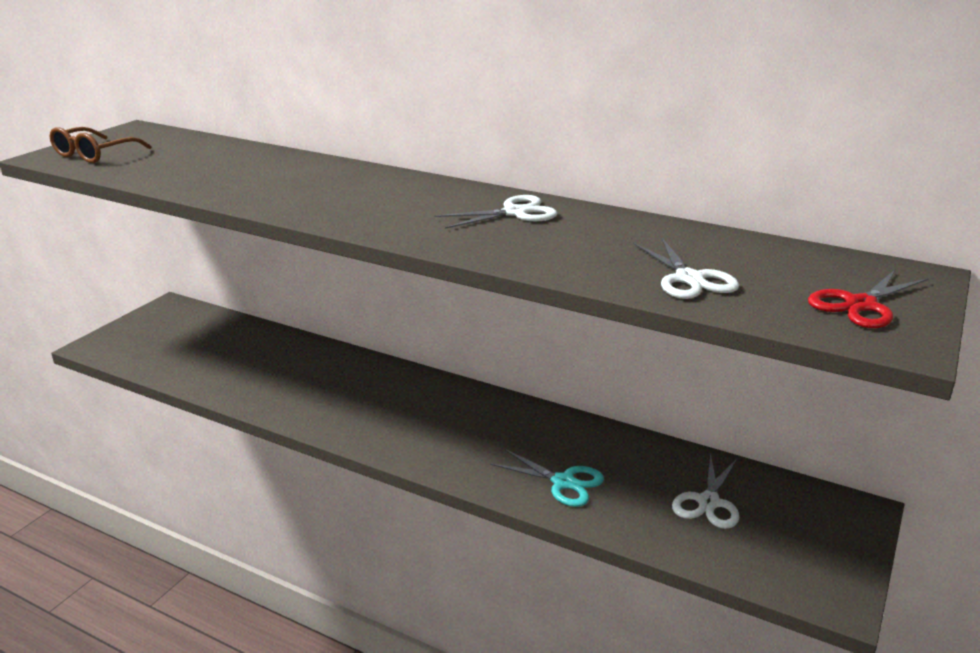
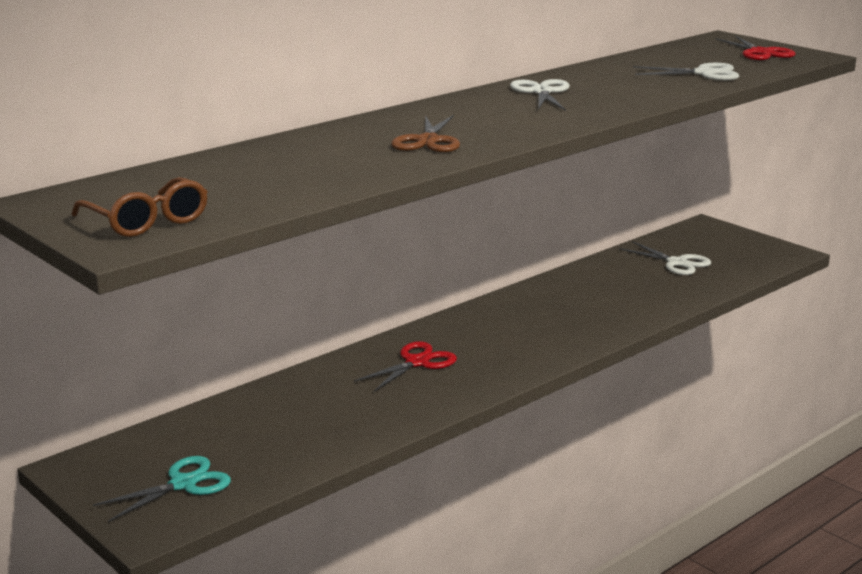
camera: 70 degrees left, 5 degrees down
turquoise scissors [490,448,604,507] -> turquoise scissors moved to [93,456,231,522]
none -> red scissors [354,341,457,392]
none -> brown scissors [391,115,460,152]

